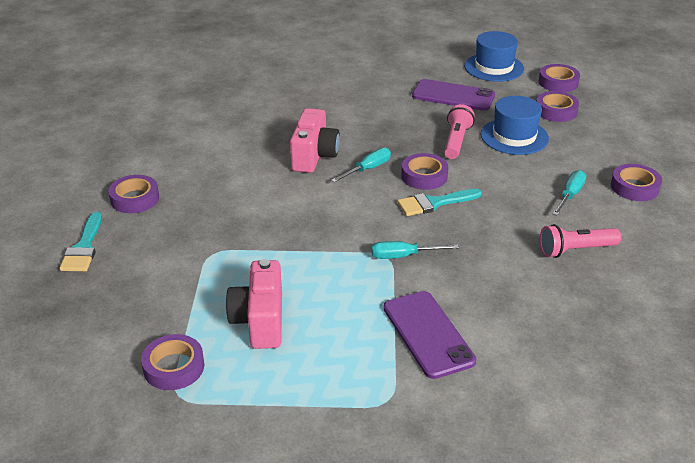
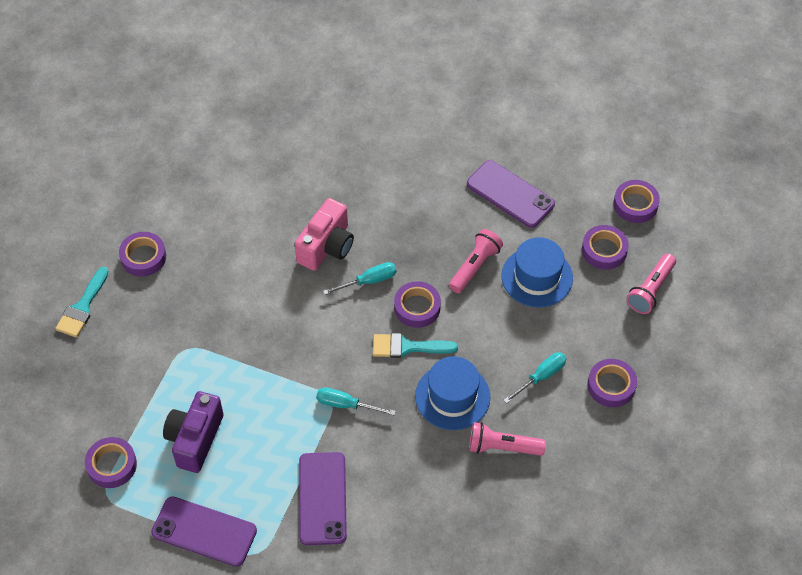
camera: 20 degrees right, 20 degrees up
pink camera [226,259,282,349] -> purple camera [163,391,224,473]
blue hat [464,31,524,82] -> blue hat moved to [415,356,491,430]
none -> purple phone [151,496,257,567]
none -> pink flashlight [626,253,676,314]

